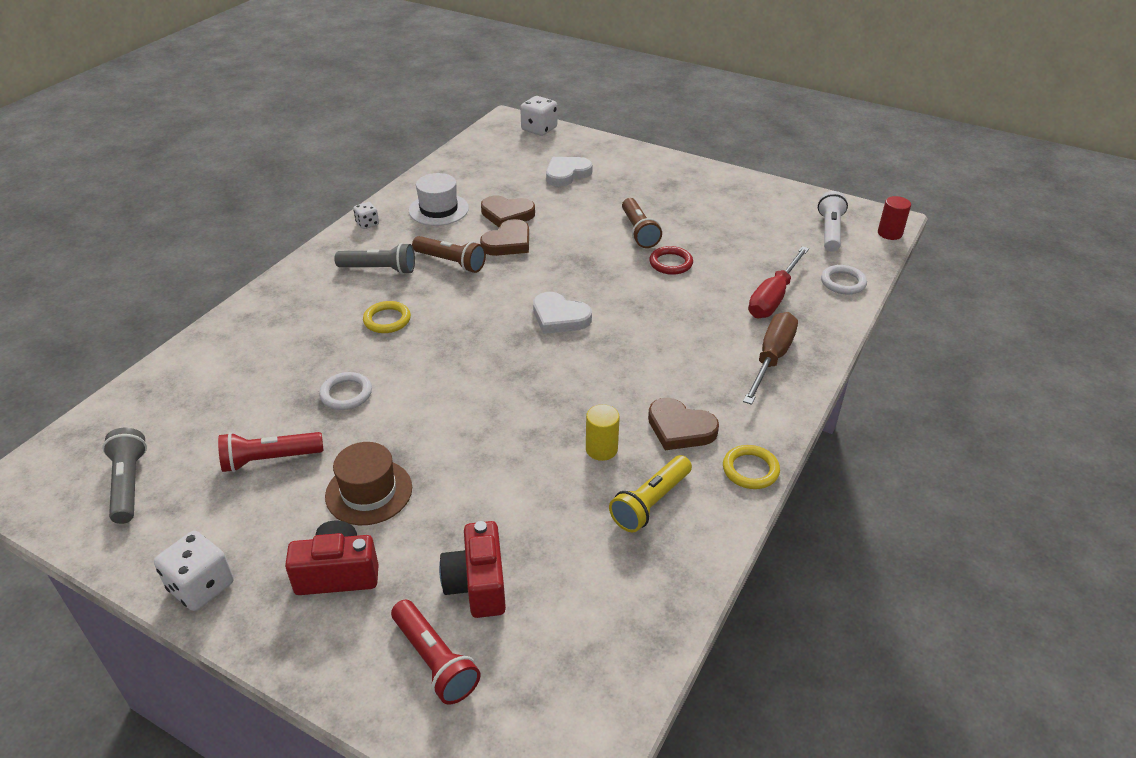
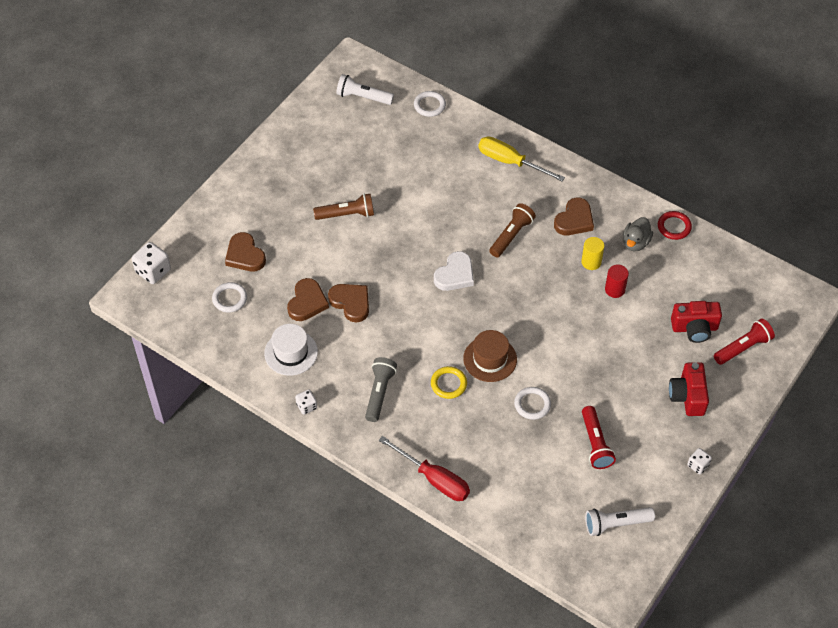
camera: 85 degrees left, 15 degrees up
grey flashlight [102,428,147,524] -> white flashlight [585,507,655,536]
white dice [154,531,233,611] -> white dice [687,448,712,474], size x0.58
brown hat [325,442,412,525] -> brown hat moved to [463,330,517,382]
brown flashlight [412,236,486,273] -> brown flashlight moved to [489,203,536,258]
white heart [546,157,592,187] -> brown heart [225,232,266,272]
yellow flashlight [609,455,692,532] -> grey duck [623,217,653,251]
red ring [649,246,693,275] -> red ring moved to [658,211,692,240]
yellow ring [723,445,780,489] -> none
brown screwdriver [743,312,798,405] -> yellow screwdriver [478,136,565,182]
red screwdriver [748,246,809,318] -> red screwdriver moved to [379,436,470,501]
red cylinder [878,196,911,240] -> red cylinder moved to [605,265,629,298]
none -> white ring [212,282,247,313]

